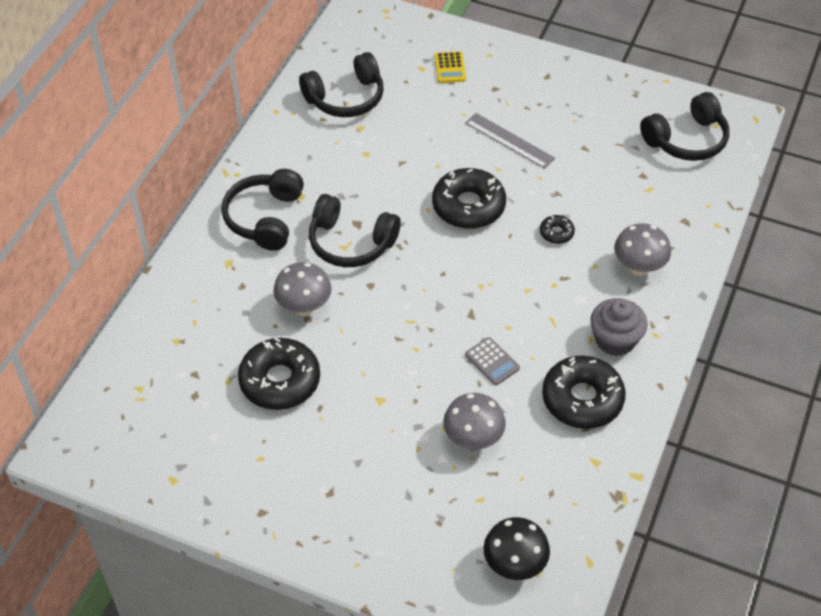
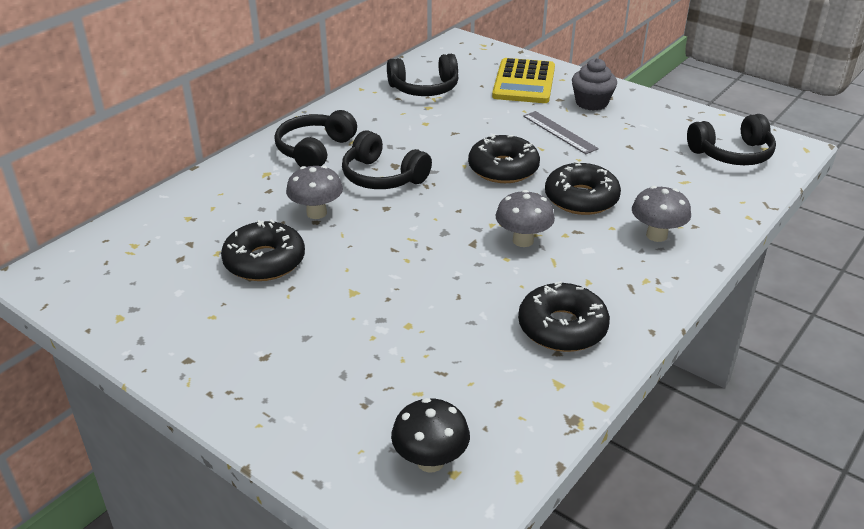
camera: 15 degrees right, 15 degrees down
yellow calculator [435,51,466,83] -> yellow calculator [492,58,555,103], size x2.19
grey mushroom [443,393,506,449] -> grey mushroom moved to [496,190,555,247]
grey calculator [465,337,520,385] -> none
black donut [540,215,575,244] -> black donut [545,161,621,215], size x2.15
grey cupcake [590,298,648,356] -> grey cupcake moved to [572,58,617,111]

